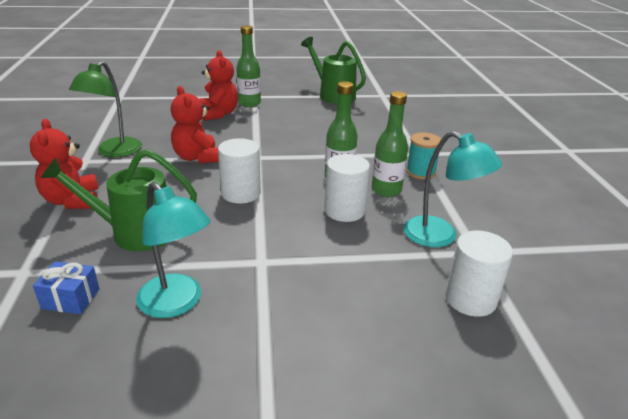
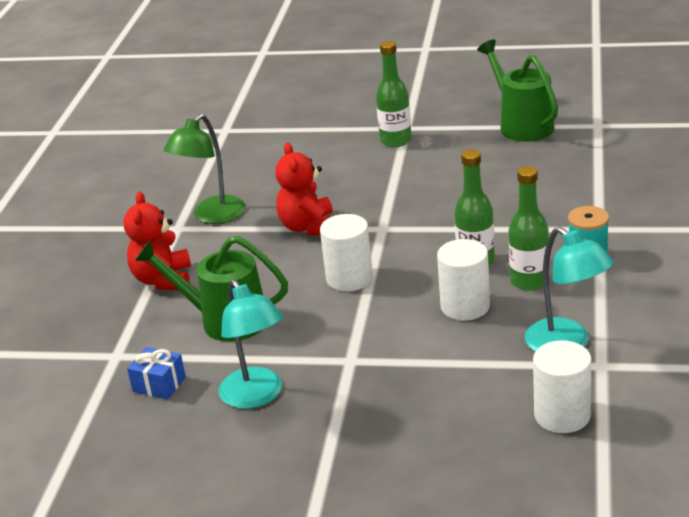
camera: 20 degrees right, 0 degrees up
red teddy bear [200,50,238,121] -> none

